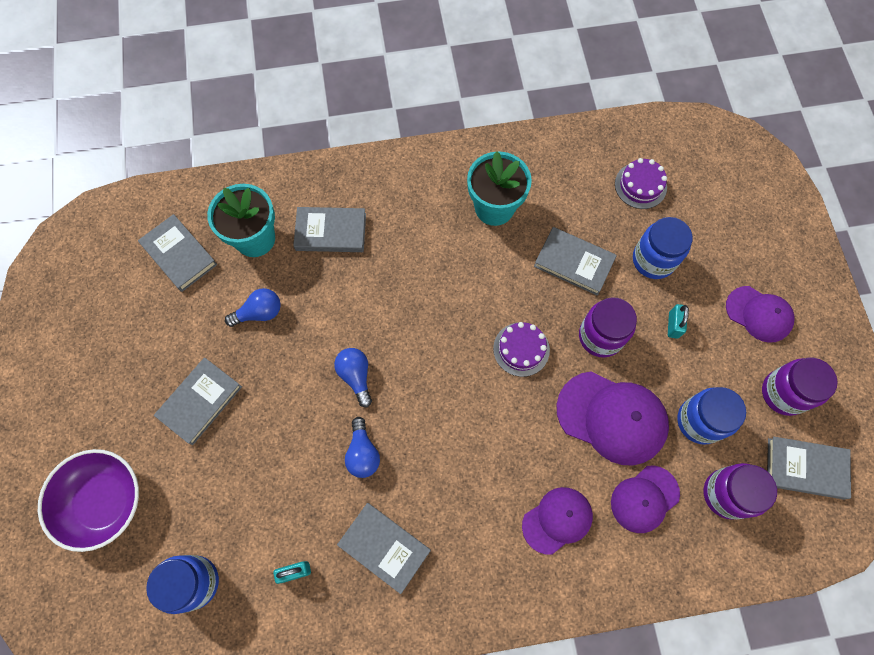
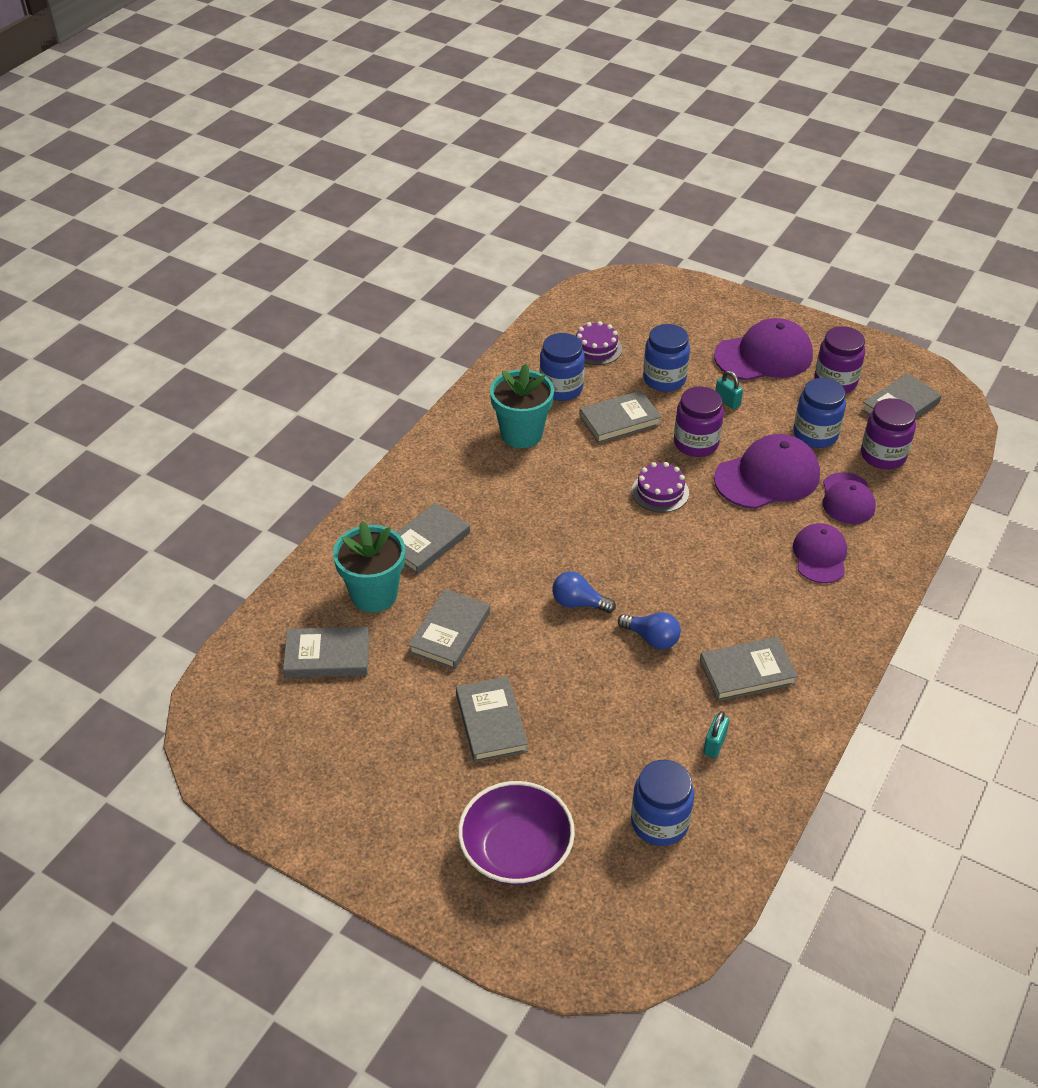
camera: 50 degrees left, 25 degrees down
blue light bulb [225,288,281,327] -> grey book [408,589,490,670]
purple cap [726,286,794,343] -> purple cap [714,318,813,381], size x1.58
none -> blue jar [539,333,585,401]

